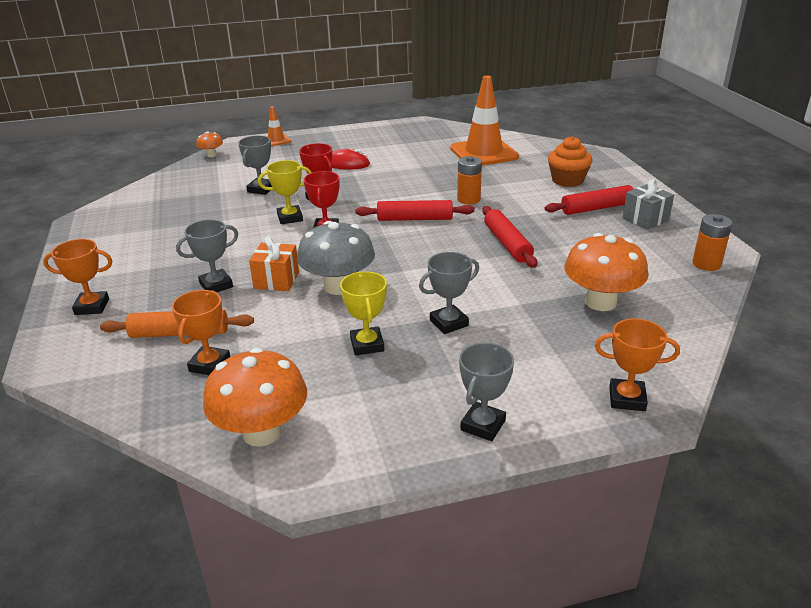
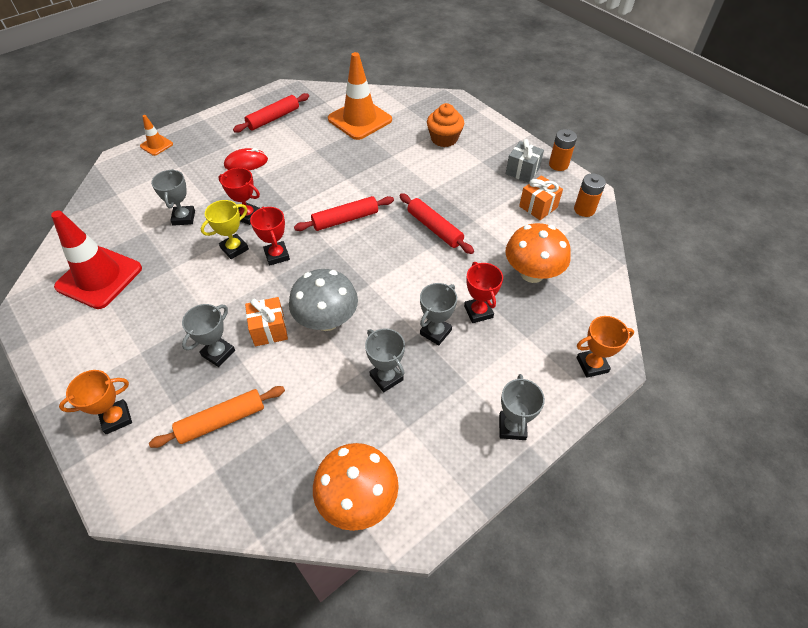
camera: 25 degrees left, 20 degrees up
orange trophy [172,290,230,375] -> none
orange mushroom [196,131,223,157] -> none
yellow trophy [340,271,387,356] -> grey trophy [365,328,405,392]
orange battery [457,156,482,204] -> orange battery moved to [549,129,577,171]
red rolling pin [545,185,634,215] -> red rolling pin moved to [233,93,309,133]
none -> red traffic cone [51,210,142,309]
none -> red trophy [464,262,503,323]
none -> orange gift [519,175,563,220]

